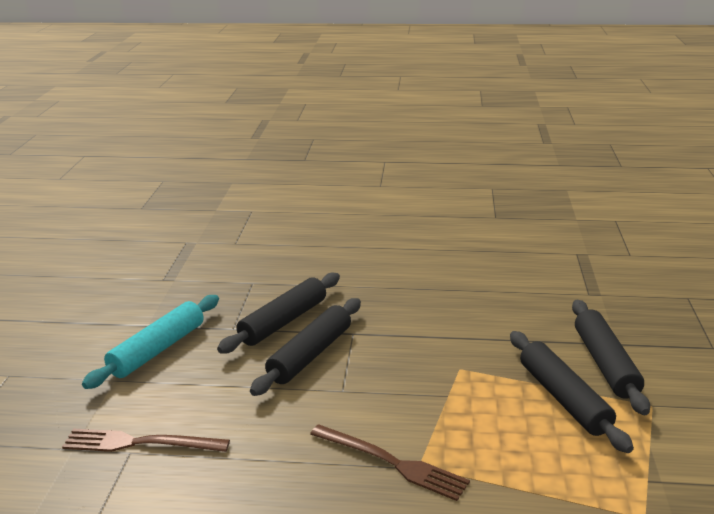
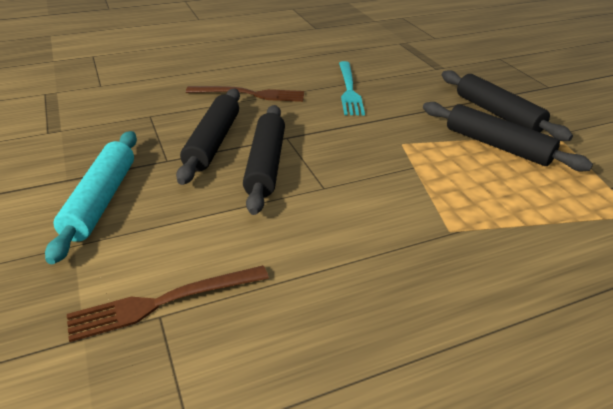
camera: 30 degrees left, 10 degrees up
brown fork [310,424,470,501] -> brown fork moved to [186,86,304,102]
none -> turquoise fork [339,61,365,115]

